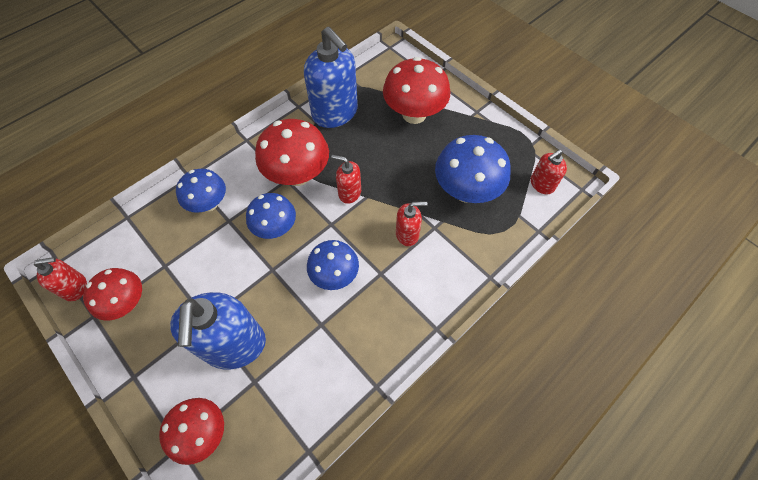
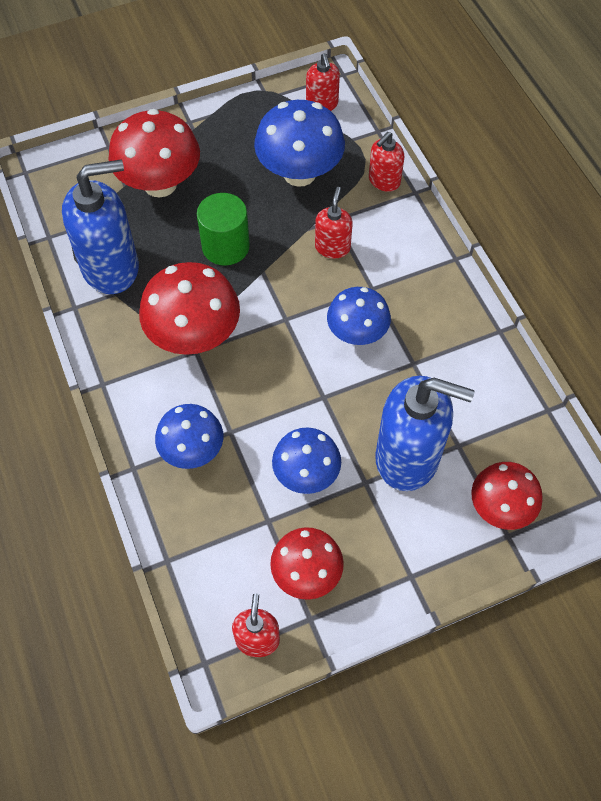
camera: 70 degrees left, 0 degrees up
blue mushroom [246,193,296,239] -> blue mushroom moved to [272,427,341,494]
red soap dispenser [331,155,361,204] -> red soap dispenser moved to [369,132,404,192]
none -> green cylinder [197,193,250,266]

